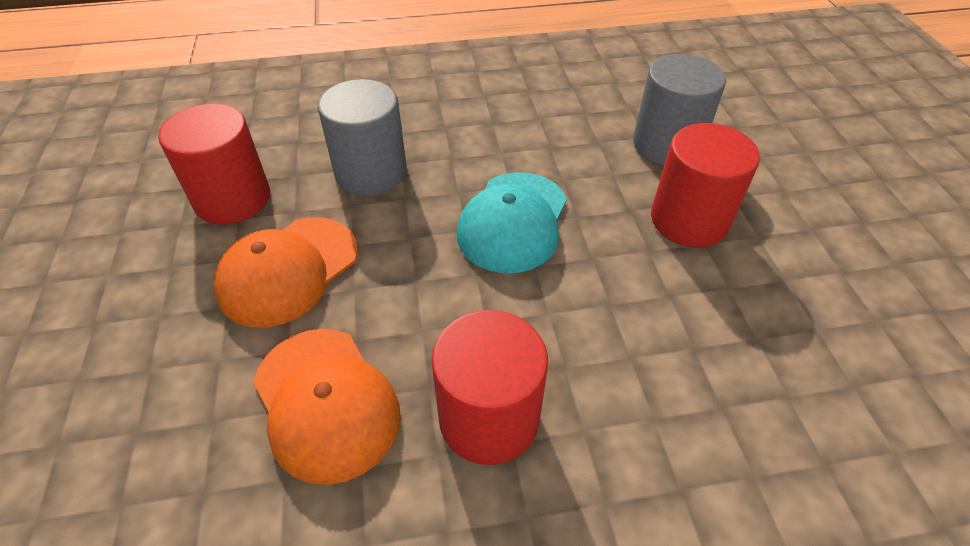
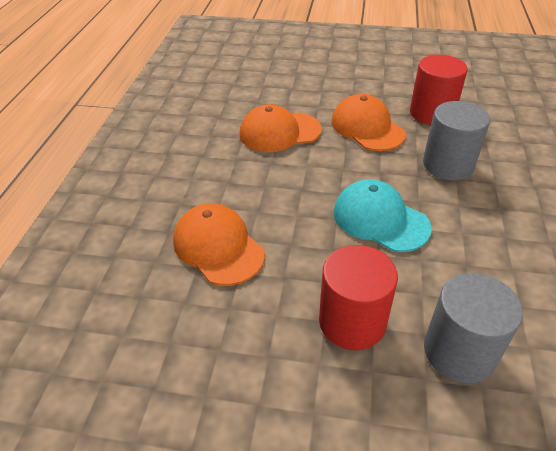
camera: 110 degrees right, 5 degrees down
red cylinder [431,310,548,465] -> none
none -> orange cap [173,203,265,286]

